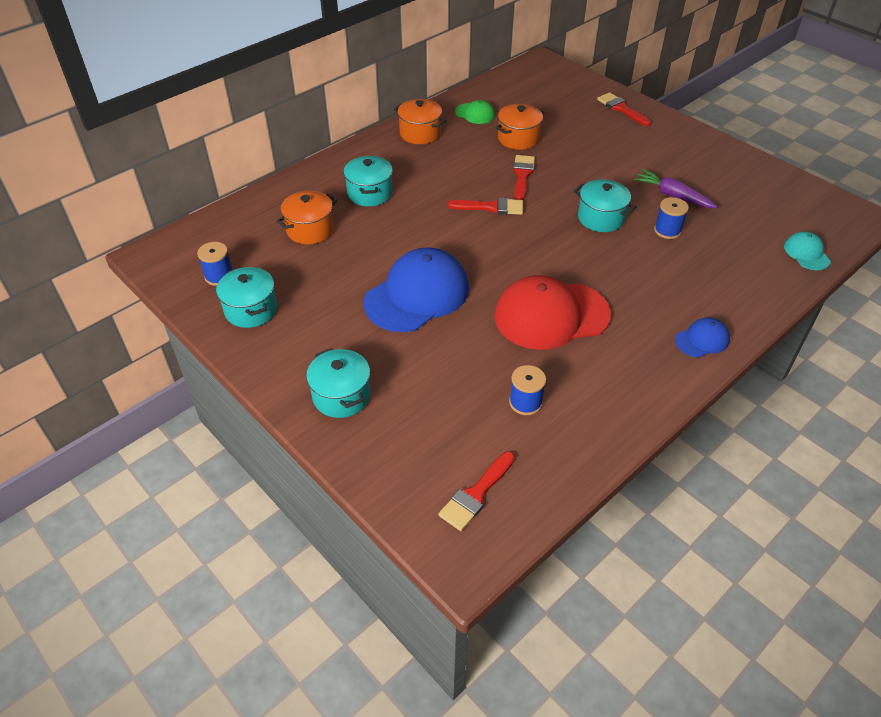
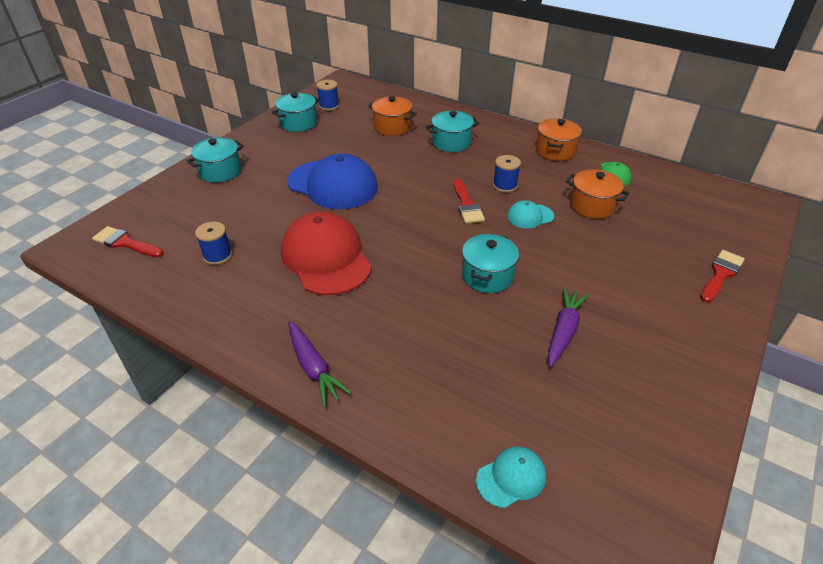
camera: 75 degrees right, 5 degrees down
red brush [513,155,535,200] -> turquoise cap [507,200,554,229]
blue spool [654,197,689,239] -> blue spool moved to [493,155,521,193]
blue cap [675,318,730,358] -> purple carrot [288,321,352,407]

